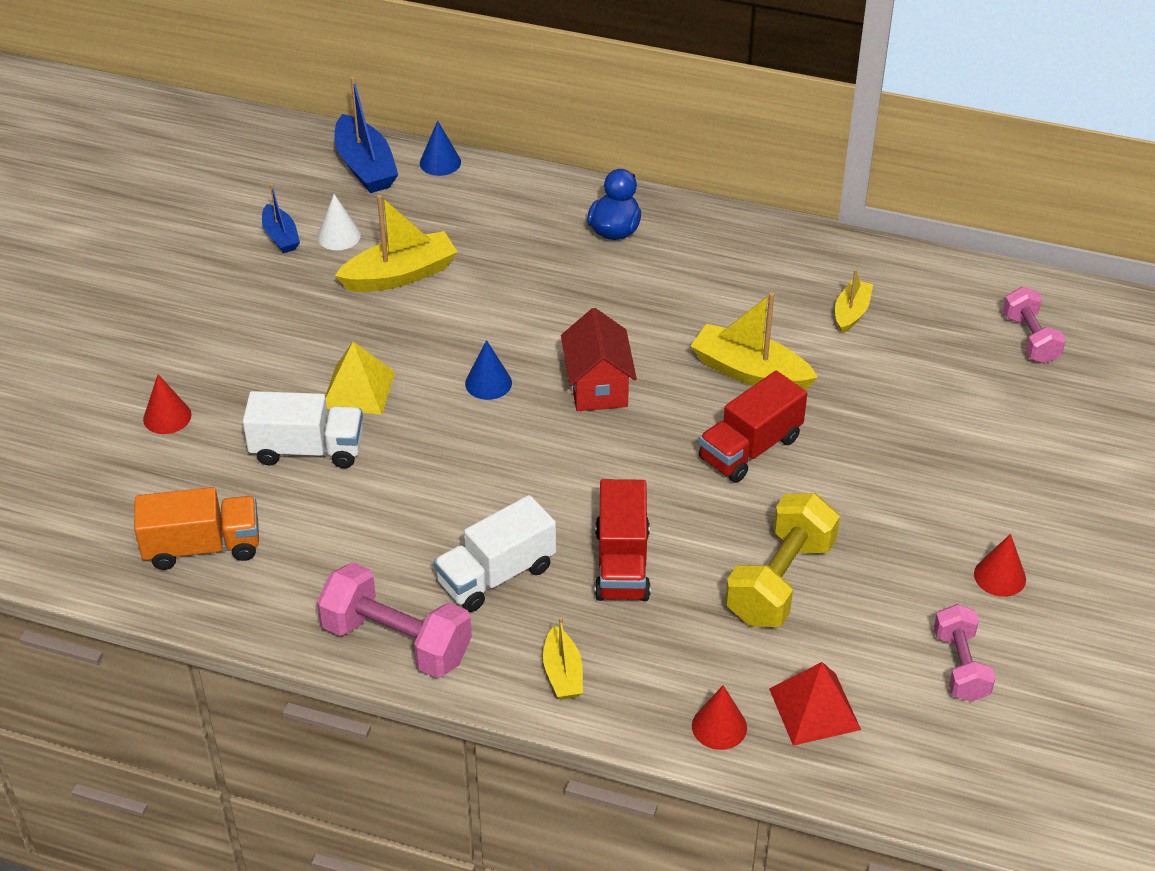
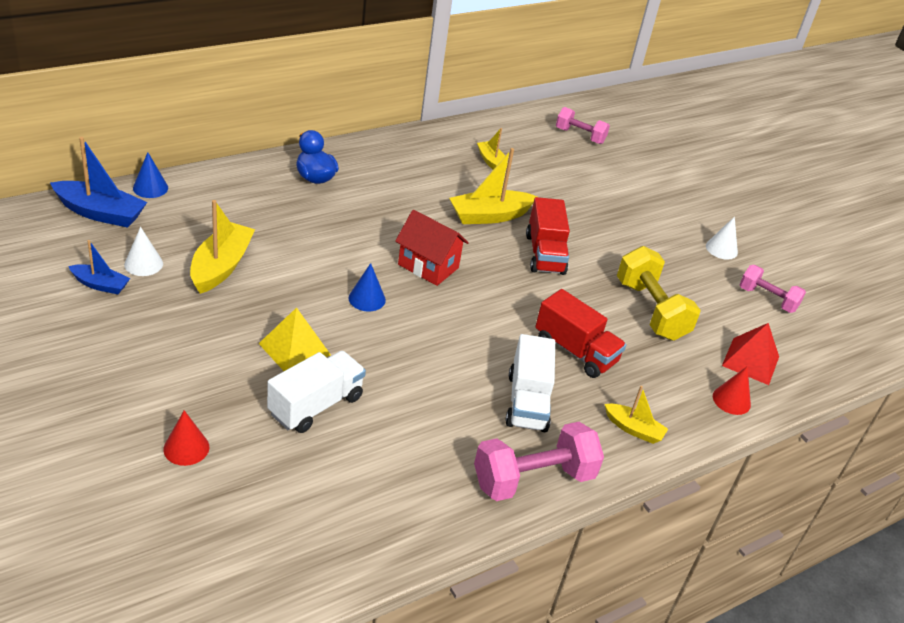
camera: 55 degrees left, 5 degrees down
orange truck [134,487,259,570] -> none
red cone [974,534,1026,597] -> white cone [706,216,738,260]

